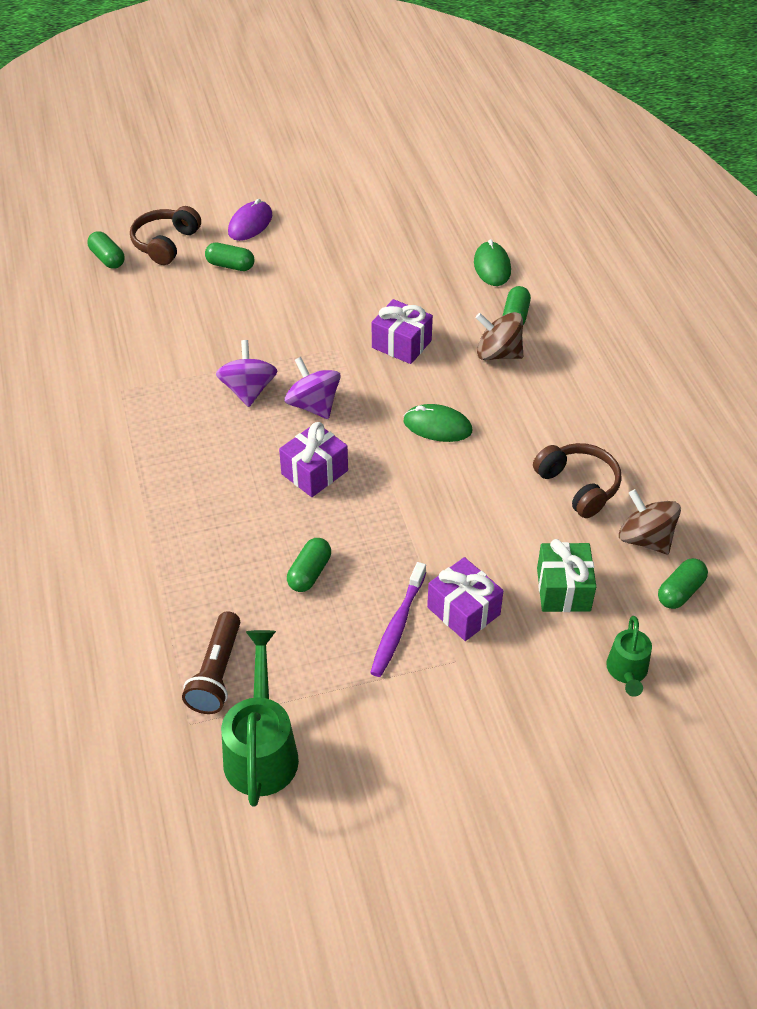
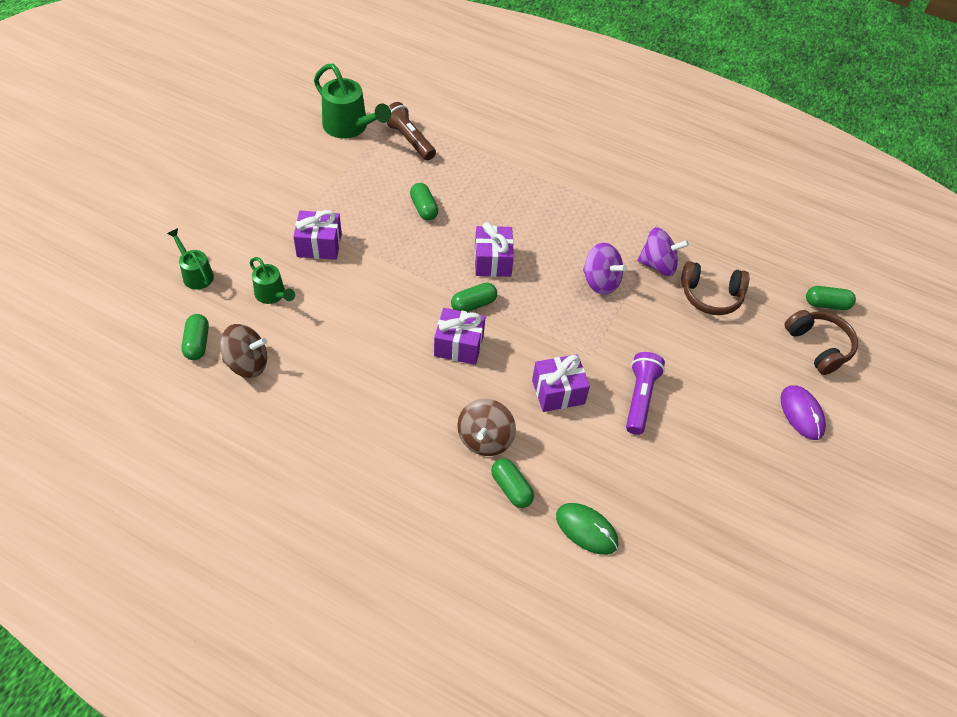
camera: 130 degrees right, 5 degrees up
green capsule [205,243,255,271] -> green capsule moved to [451,283,497,312]
purple spinning top [285,357,341,419] -> purple spinning top moved to [637,227,689,276]
purple toothbrush [370,562,426,677] -> none
green mouse [404,404,472,442] -> purple gift [434,308,485,365]
brown spinning top [475,312,523,360] -> brown spinning top turned 135 degrees clockwise [457,399,516,456]
brown headphones [533,443,622,518] -> brown headphones moved to [681,261,749,315]
green gift [537,539,596,612] -> green watering can [250,257,295,304]
none -> purple flashlight [626,352,665,435]

